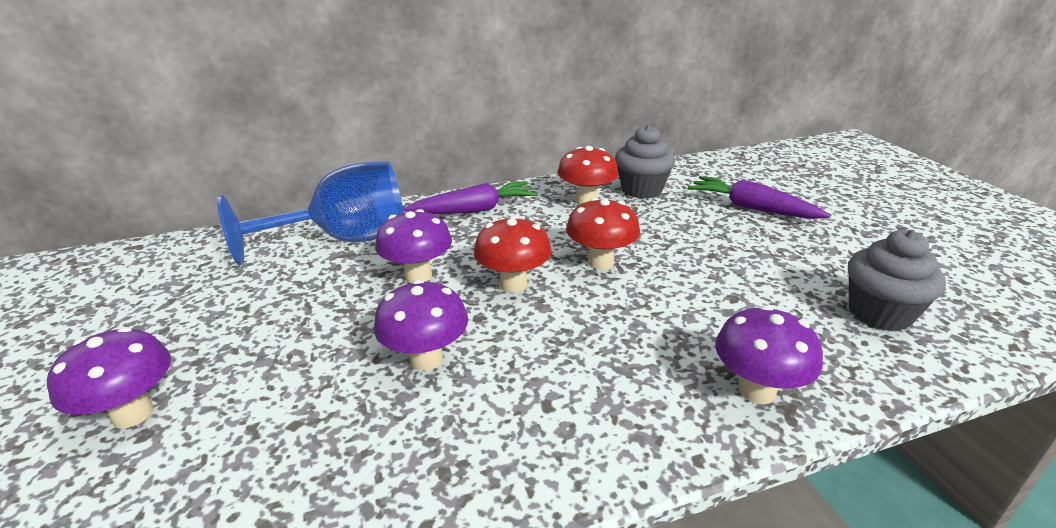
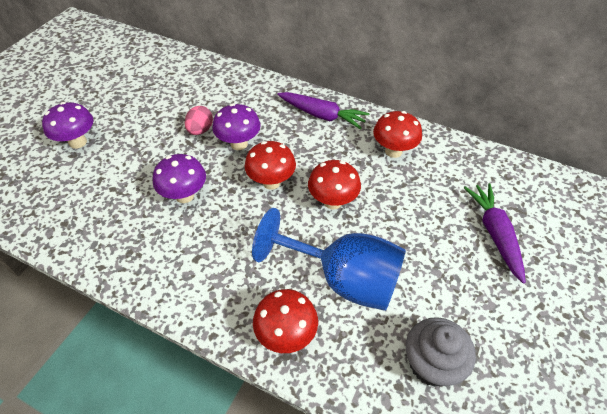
camera: 45 degrees right, 20 degrees up
blue goblet [217,161,404,265] -> blue goblet moved to [252,208,406,311]
grey cupcake [615,125,675,199] -> none
purple mushroom [715,306,823,404] -> red mushroom [253,289,318,353]
none -> pink egg [185,106,213,135]

